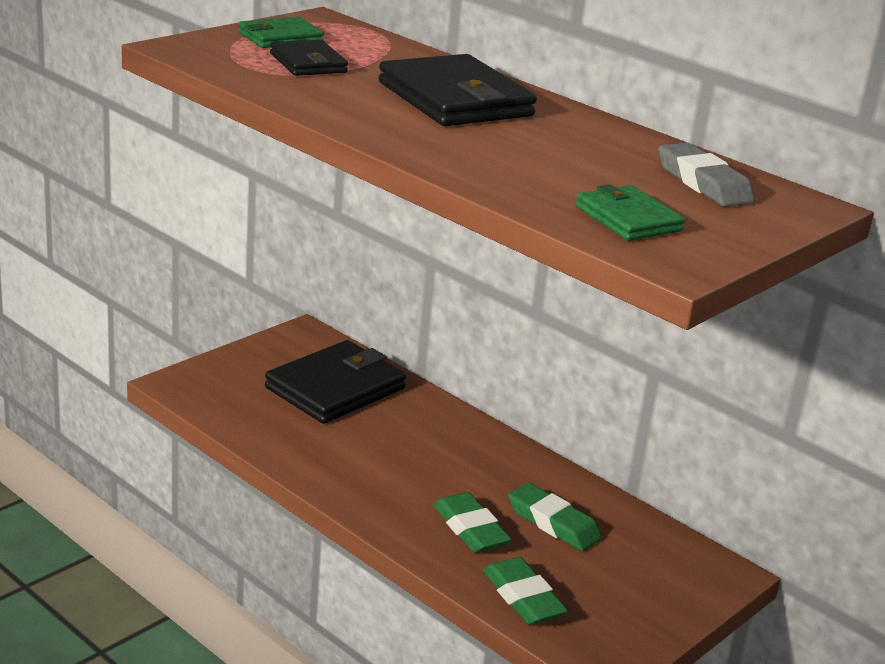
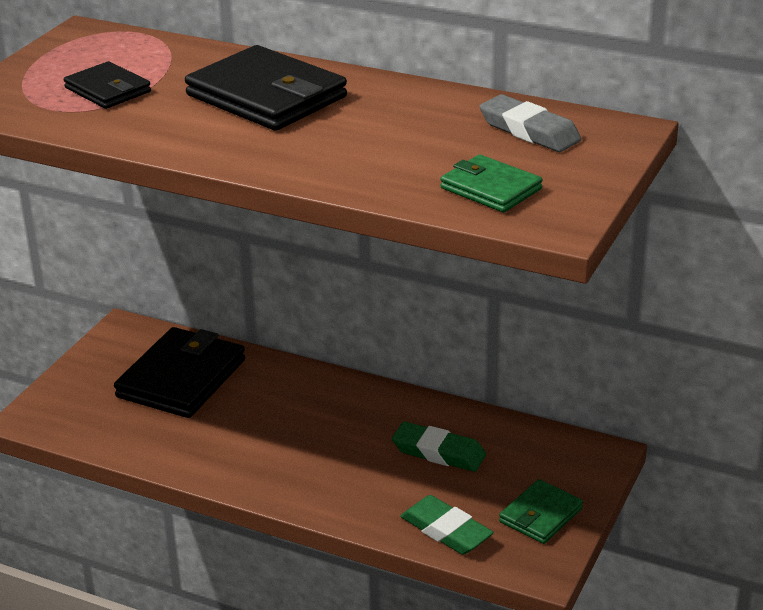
camera: 15 degrees left, 5 degrees up
green wallet [238,17,324,48] -> green wallet moved to [499,479,583,544]
green eraser [433,492,512,553] -> none

